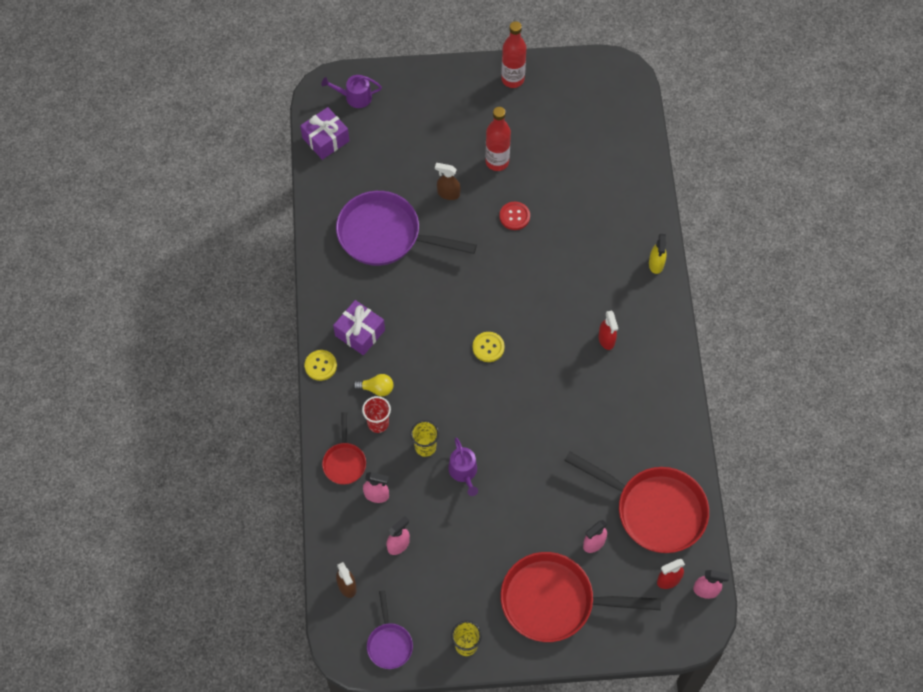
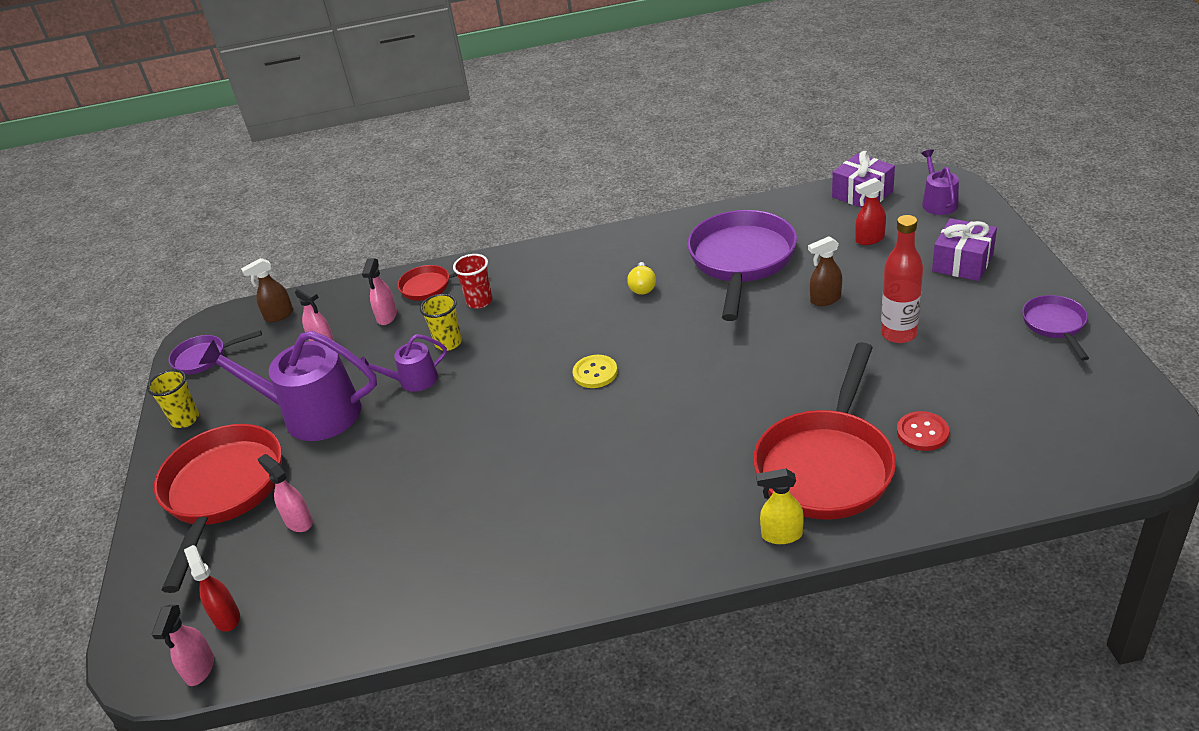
camera: 90 degrees right, 25 degrees down
yellow button [305,350,337,381] -> none
purple gift [333,300,385,355] -> purple gift moved to [932,218,997,281]
yellow light bulb [353,374,394,396] -> yellow light bulb moved to [627,262,656,295]
brown spray bottle [435,163,461,200] -> brown spray bottle turned 120 degrees counterclockwise [808,236,842,306]
red button [499,202,530,230] -> red button moved to [897,411,949,451]
red bottle [501,21,526,88] -> purple pan [1022,295,1089,361]
red pan [564,451,709,553] -> red pan moved to [753,342,896,520]
red spray bottle [599,310,618,350] -> red spray bottle moved to [855,178,886,245]
none -> purple watering can [199,331,377,441]

